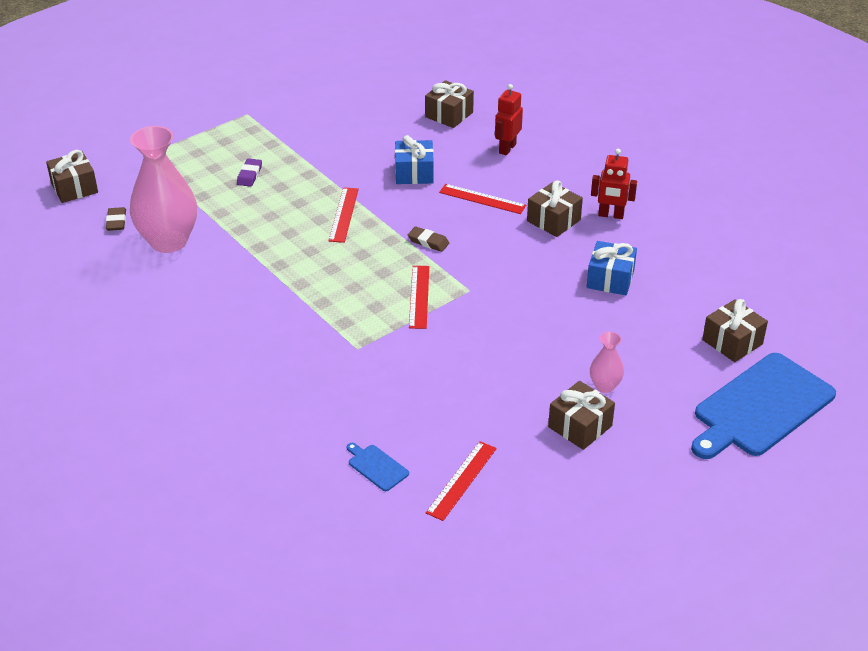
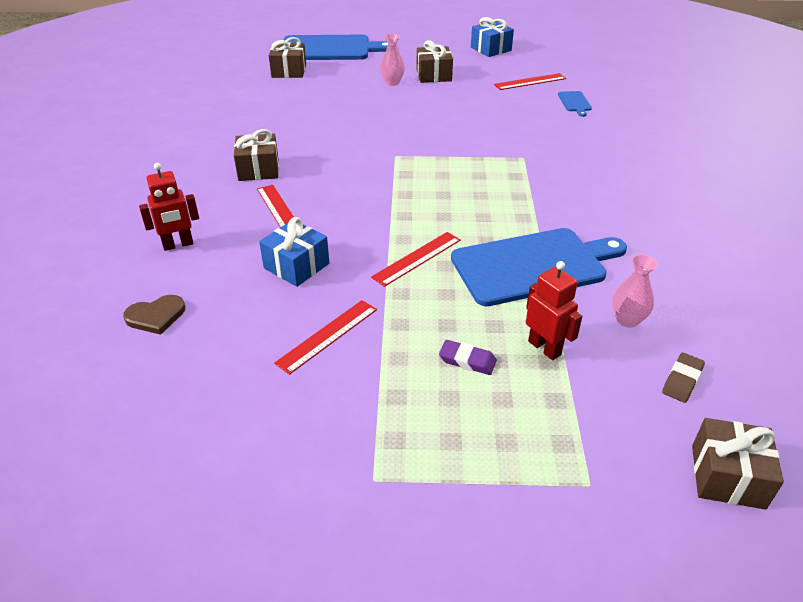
camera: 140 degrees left, 0 degrees up
pink vase [130,126,197,253] -> pink vase [612,254,658,328], size x0.46
purple eraser [237,158,262,187] -> purple eraser turned 60 degrees clockwise [439,340,497,375]
brown eraser [408,226,449,252] -> none
red ruler [409,266,429,329] -> red ruler moved to [274,300,377,375]
brown gift [425,80,474,128] -> brown heart [123,295,185,335]
blue gift [587,241,637,295] -> blue gift moved to [471,17,514,57]
red robot [591,149,637,219] -> red robot moved to [526,261,582,360]
none -> blue cutting board [451,228,627,306]

